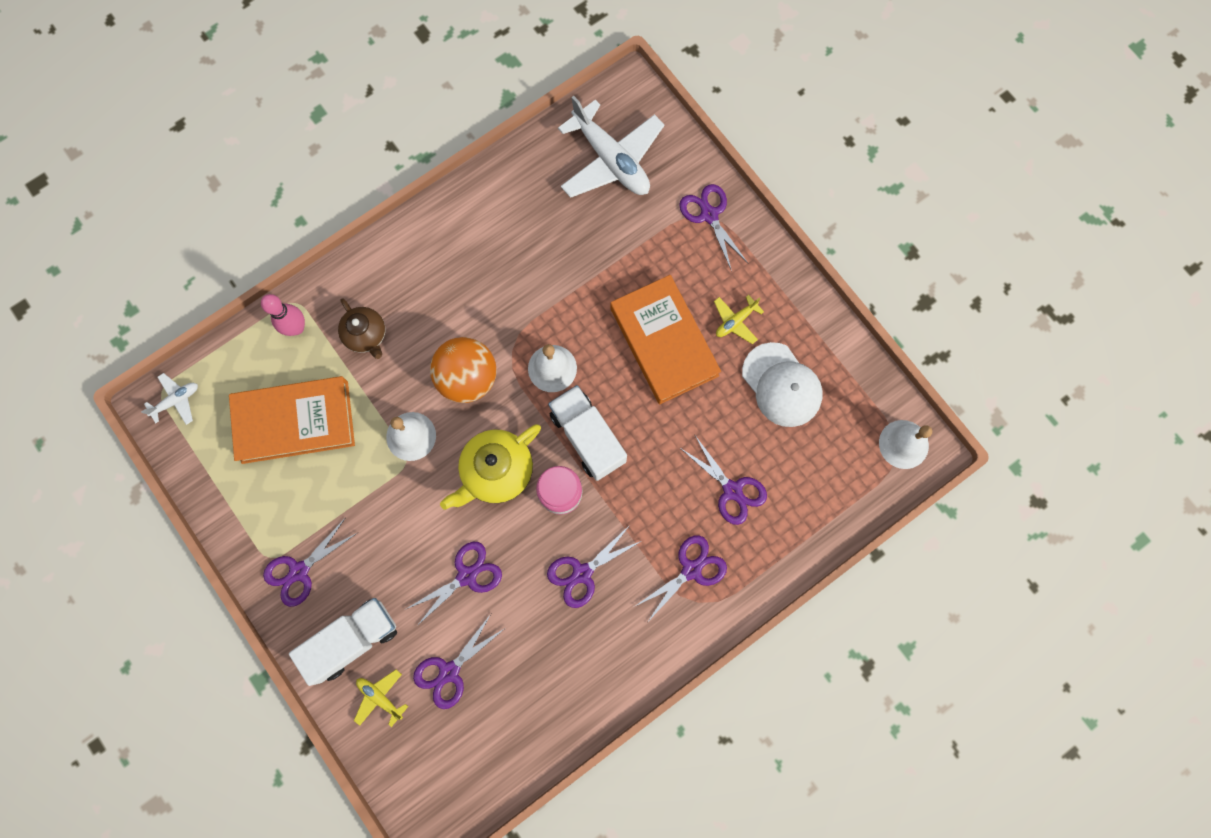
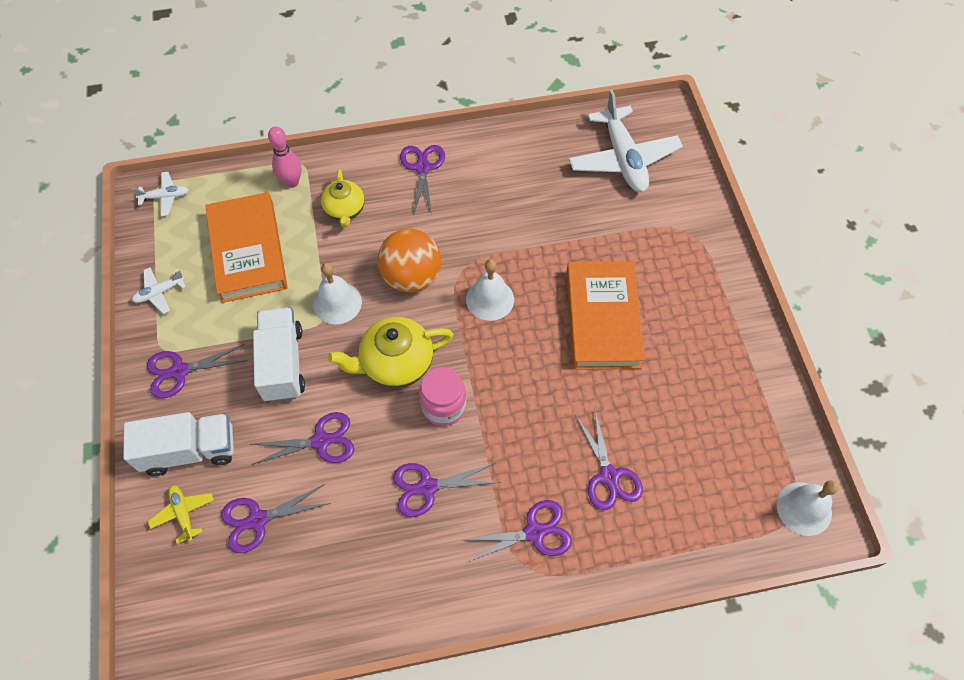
camera: 25 degrees right, 15 degrees down
orange book [229,376,355,464] -> orange book turned 60 degrees clockwise [205,192,288,303]
brown teapot [338,298,385,359] -> yellow teapot [321,169,365,228]
white truck [548,385,627,481] -> white truck moved to [253,307,305,402]
purple scissors [679,184,748,271] -> purple scissors moved to [400,145,445,214]
yellow plane [714,295,764,344] -> none
white cap [742,342,823,427] -> none
none -> white plane [132,267,186,314]

